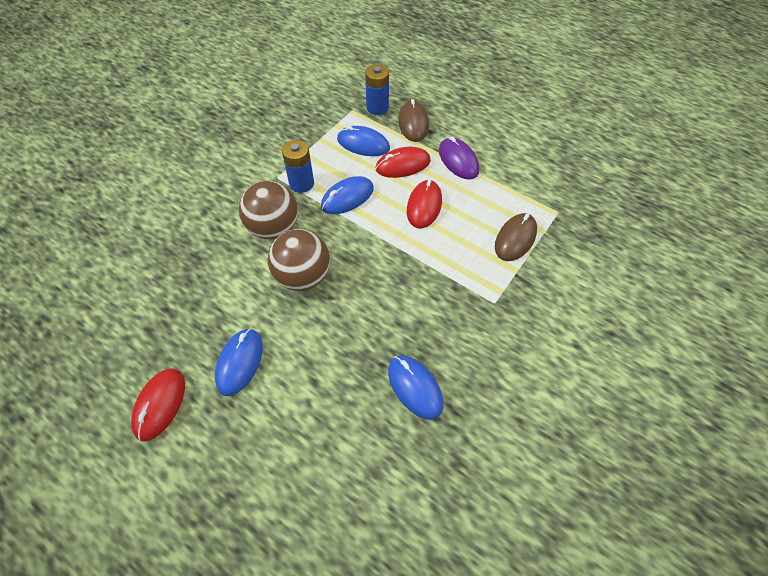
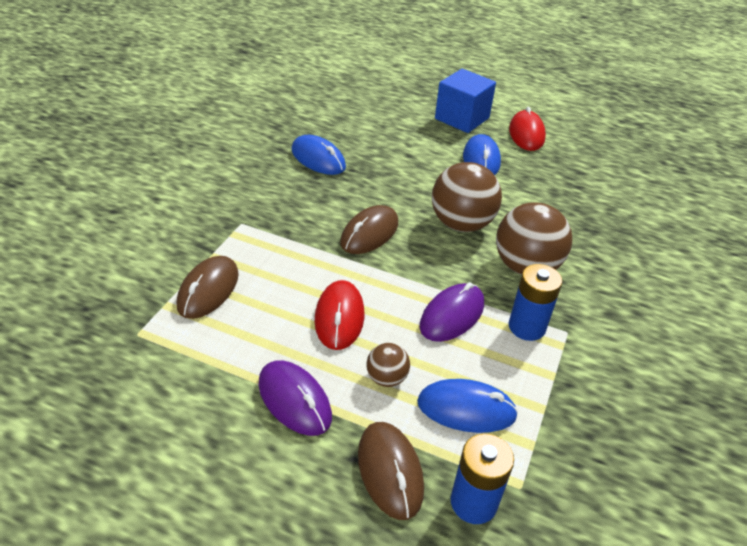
camera: 165 degrees right, 15 degrees down
blue mouse [321,176,374,214] -> purple mouse [420,282,484,342]
red mouse [375,147,431,178] -> brown ball [366,343,410,387]
none -> brown mouse [340,205,398,254]
none -> blue cube [435,69,496,133]

